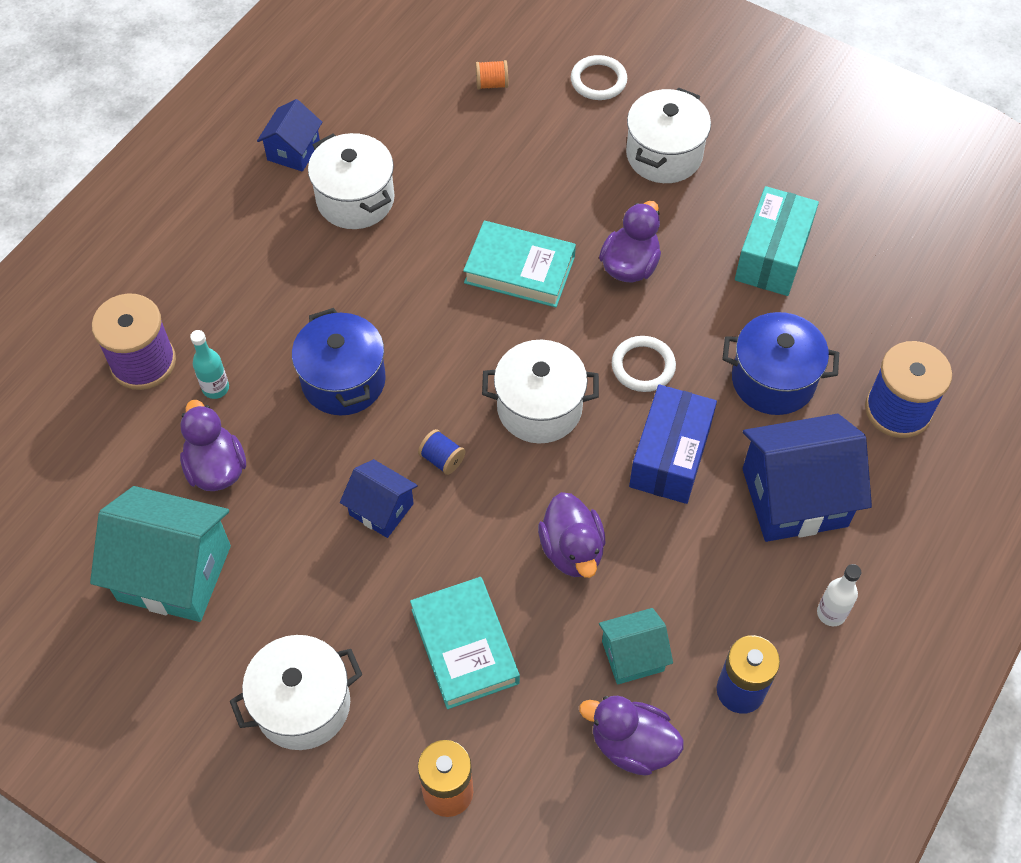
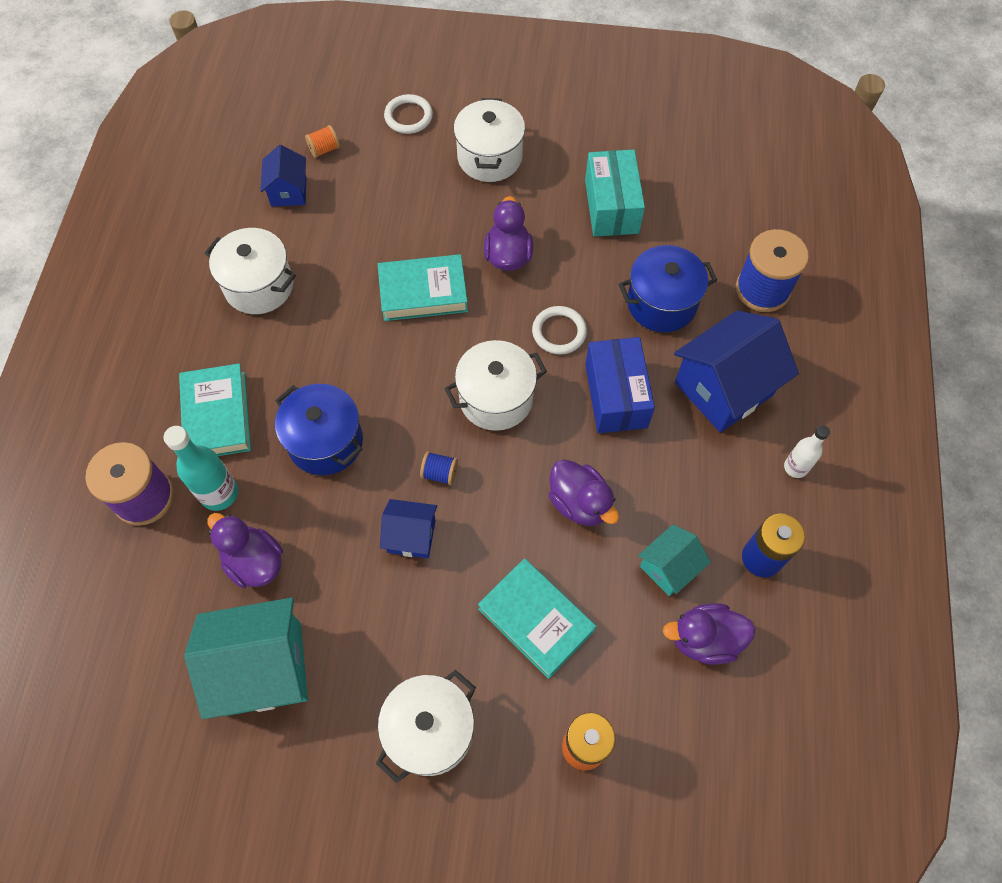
camera: 25 degrees left, 5 degrees up
turquoise bottle [190,330,229,399] -> turquoise bottle [163,426,238,511], size x1.58
blue house [257,99,322,172] -> blue house moved to [260,145,306,206]
none -> turquoise book [179,363,251,456]

